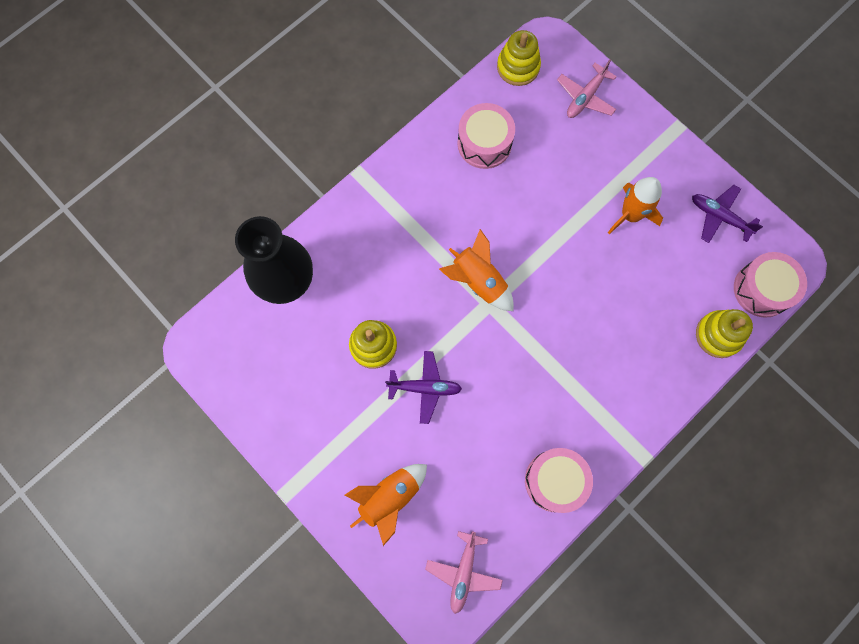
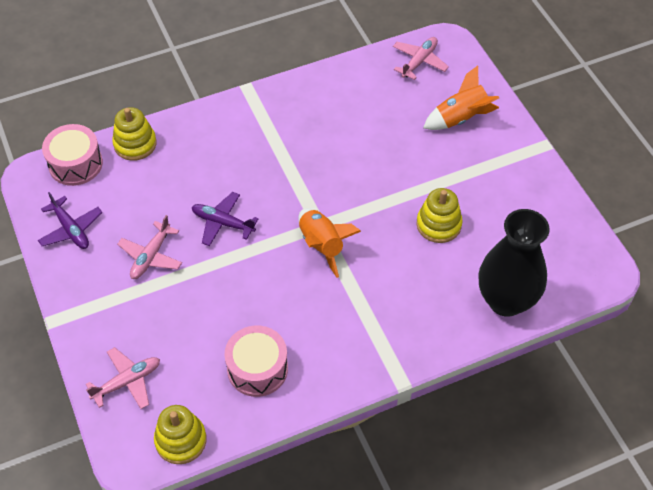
camera: 160 degrees left, 20 degrees down
purple plane [385,351,462,424] -> purple plane moved to [192,192,259,246]
pink drum [525,448,593,513] -> none
orange rocket [608,177,663,234] -> pink plane [117,215,182,279]

